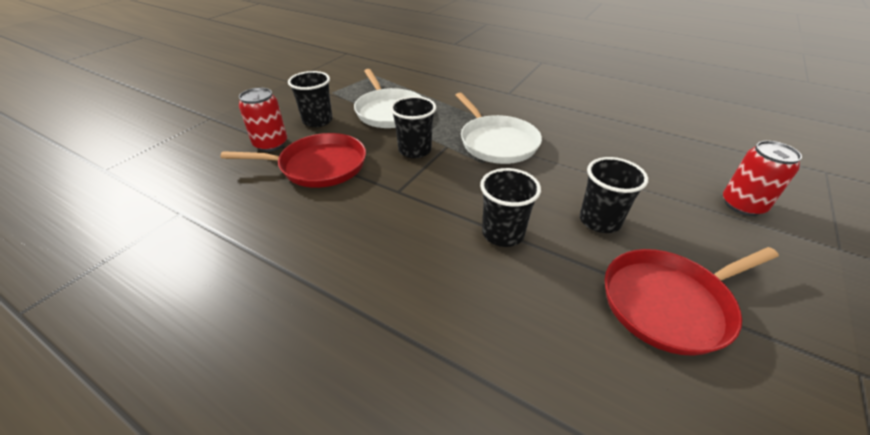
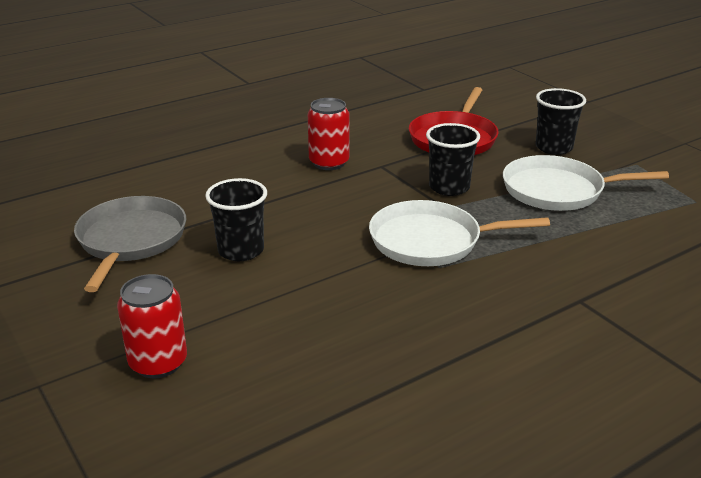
camera: 115 degrees right, 10 degrees down
red can [239,88,287,152] -> red can moved to [308,98,349,170]
black cup [480,168,541,247] -> none
red pan [605,247,779,356] -> grey pan [74,196,186,292]

